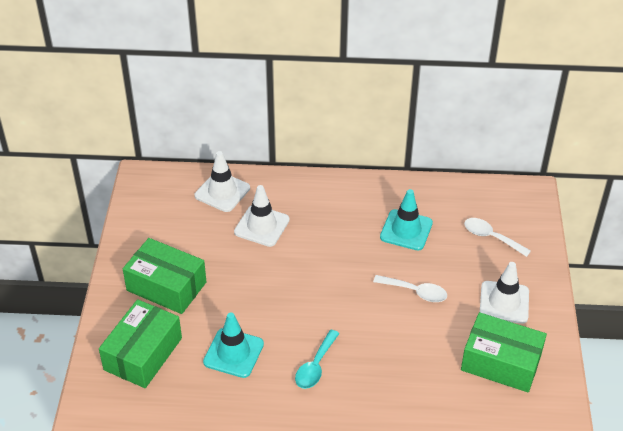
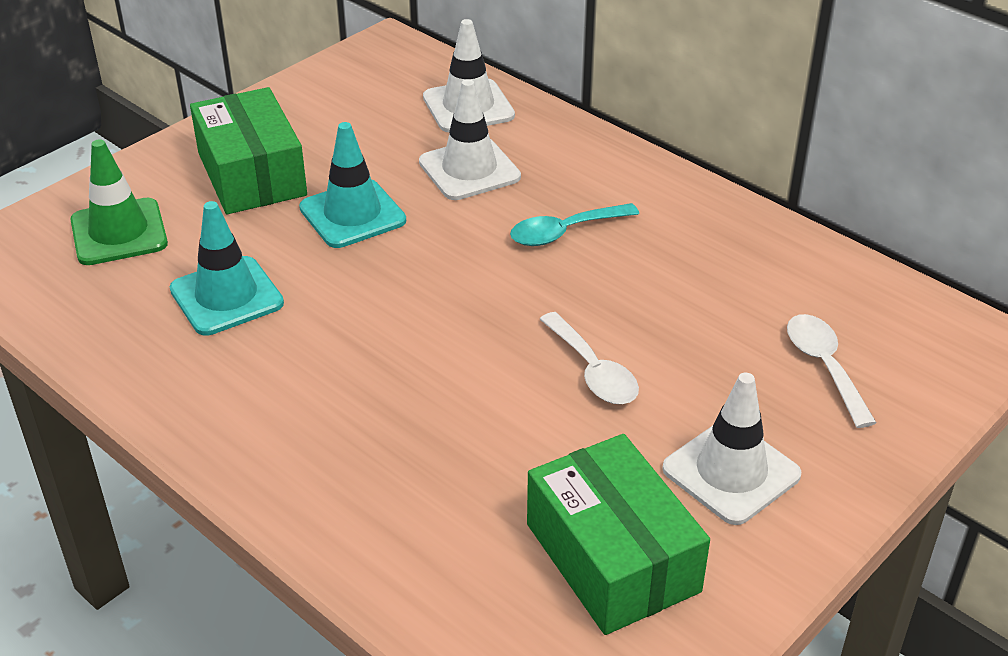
camera: 40 degrees right, 5 degrees down
green box [99,299,182,388] -> green traffic cone [70,139,168,265]
turquoise spoon [295,330,340,389] -> turquoise spoon moved to [510,203,639,246]
turquoise traffic cone [380,189,433,251] -> turquoise traffic cone moved to [299,122,406,248]

